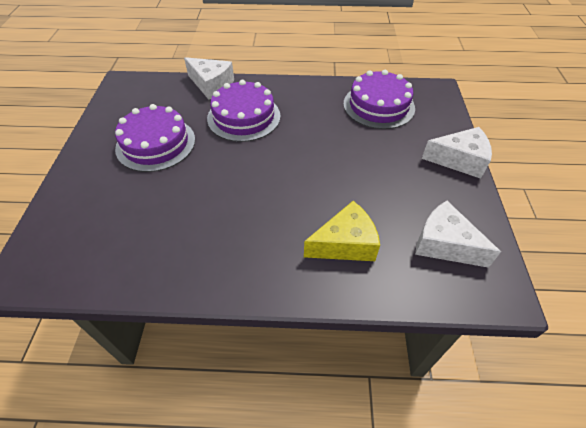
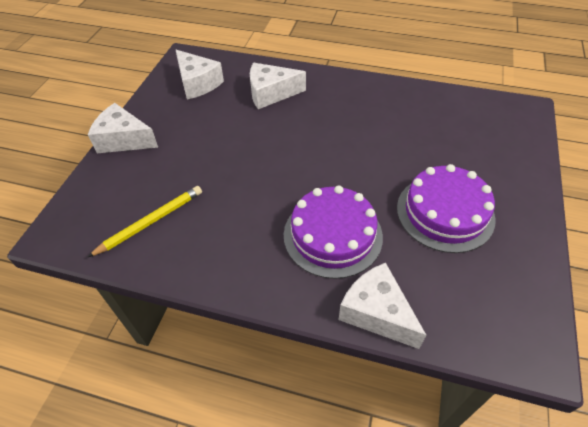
camera: 165 degrees left, 0 degrees up
yellow cheese [304,201,380,261] -> white cheese [250,63,306,109]
purple cake [343,70,415,129] -> yellow pencil [88,186,202,257]

